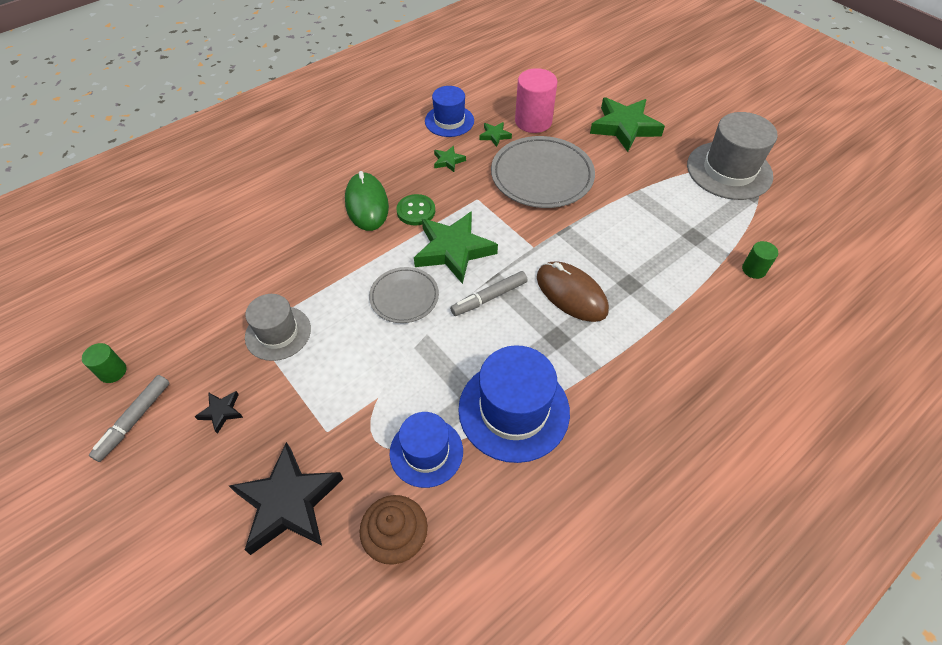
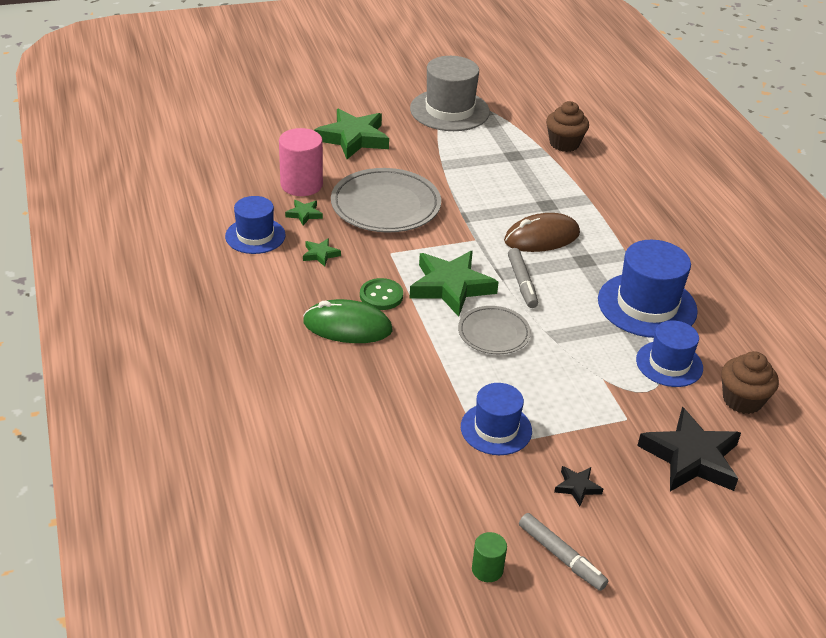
camera: 70 degrees left, 15 degrees down
grey hat [245,294,311,361] -> blue hat [461,383,532,455]
green cylinder [742,241,778,279] -> brown cupcake [546,101,589,152]

